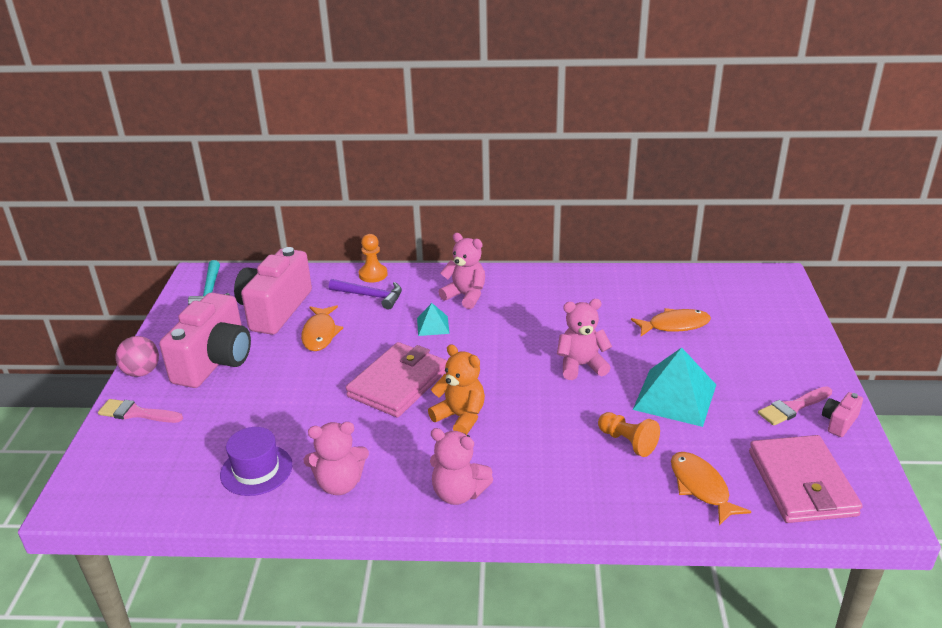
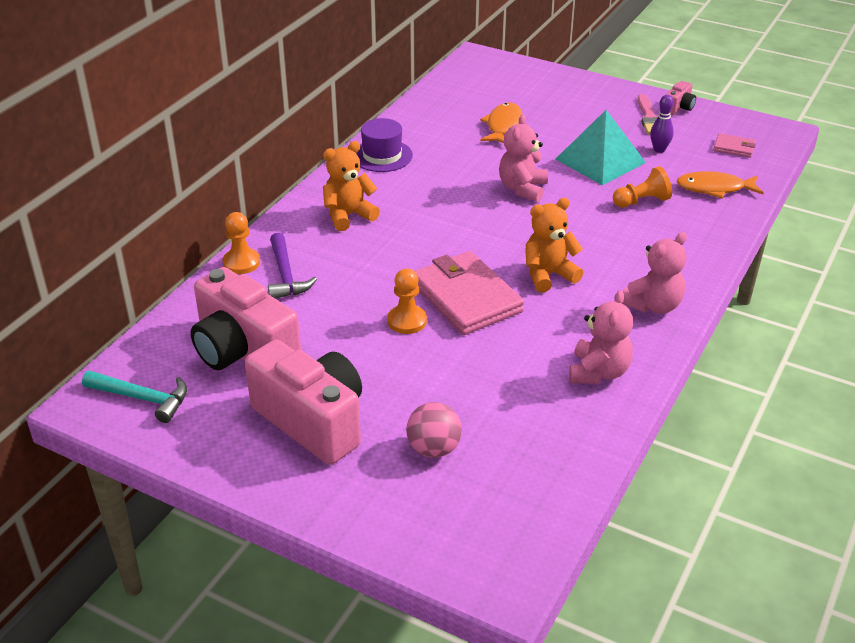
camera: 65 degrees left, 5 degrees up
pink brush [98,399,183,423] -> none
pink ball [115,336,159,377] -> pink ball moved to [406,402,462,458]
purple hat [220,427,292,496] -> purple hat moved to [356,118,413,172]
orange fish [301,305,343,351] -> none
purple hammer [329,279,402,310] -> purple hammer turned 120 degrees clockwise [268,233,317,299]
turquoise pyramid [417,303,450,336] -> none
pink teddy bear [439,233,485,309] -> orange teddy bear [323,141,380,231]
pink wallet [749,435,863,523] -> pink wallet [713,133,756,158], size x0.46
pink camera [822,392,863,437] -> pink camera turned 120 degrees counterclockwise [666,81,696,115]
none -> orange pawn [387,269,427,334]
none -> purple bowling pin [650,95,674,153]

